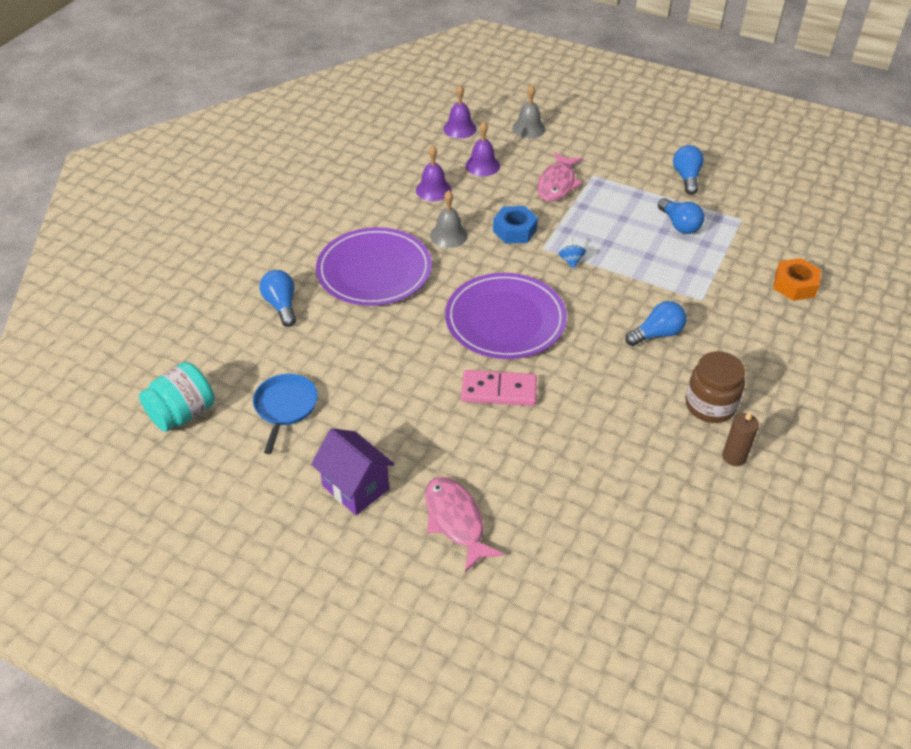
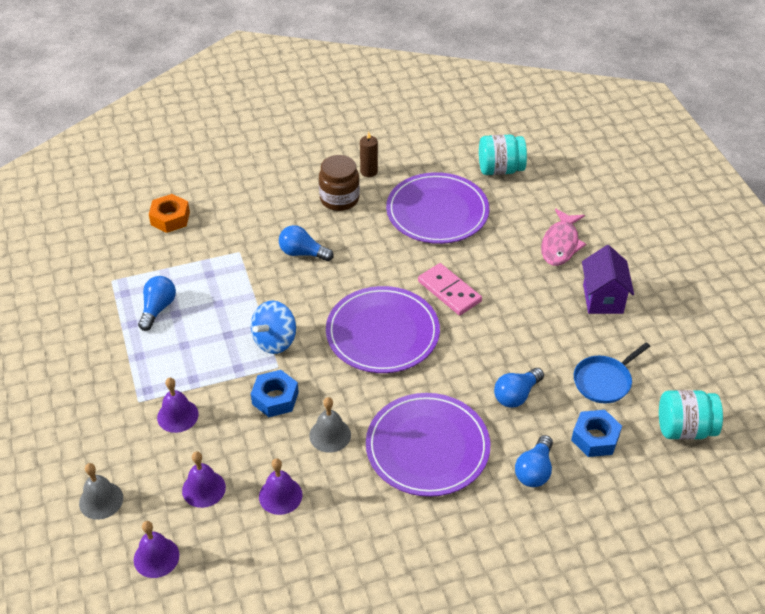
camera: 135 degrees left, 0 degrees up
pink fish [537,152,583,202] -> purple bell [157,378,199,433]
blue spinning top [558,237,586,269] -> blue spinning top [251,300,296,354], size x1.91
blue light bulb [673,145,704,195] -> blue light bulb moved to [494,368,544,408]
none -> purple plate [386,172,489,244]
none -> turquoise jar [479,135,527,175]
none -> blue nut [571,410,622,457]

